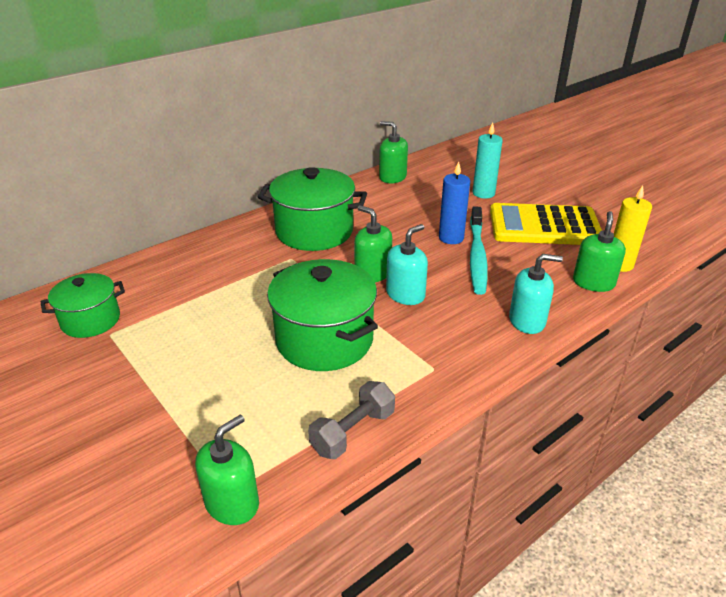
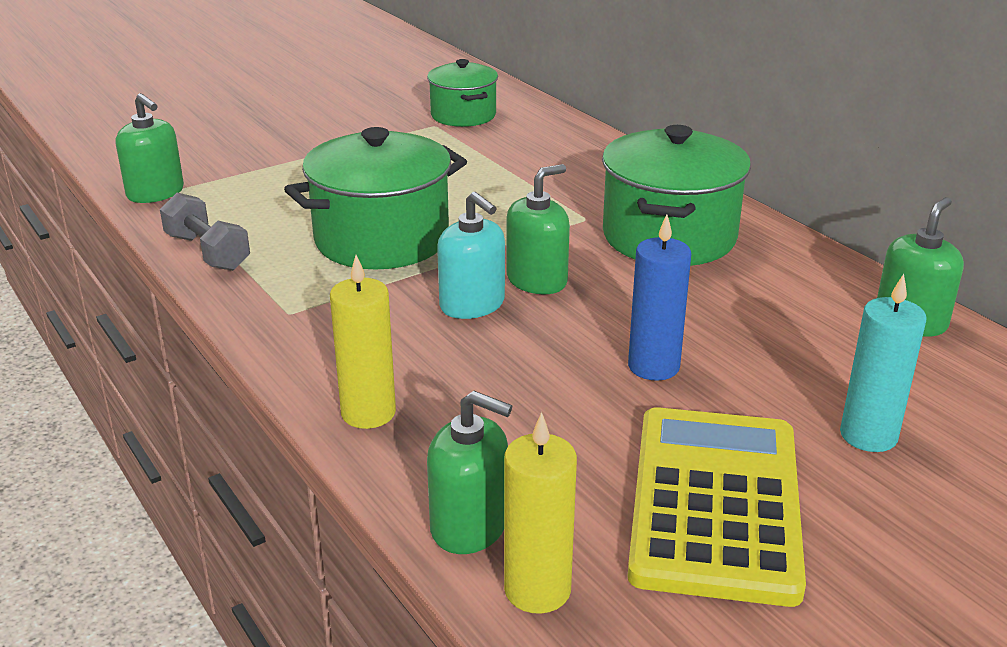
camera: 95 degrees right, 5 degrees down
turquoise toothbrush [470,206,488,295] -> none
turquoise soap dispenser [509,254,563,334] -> yellow candle [330,255,396,429]

